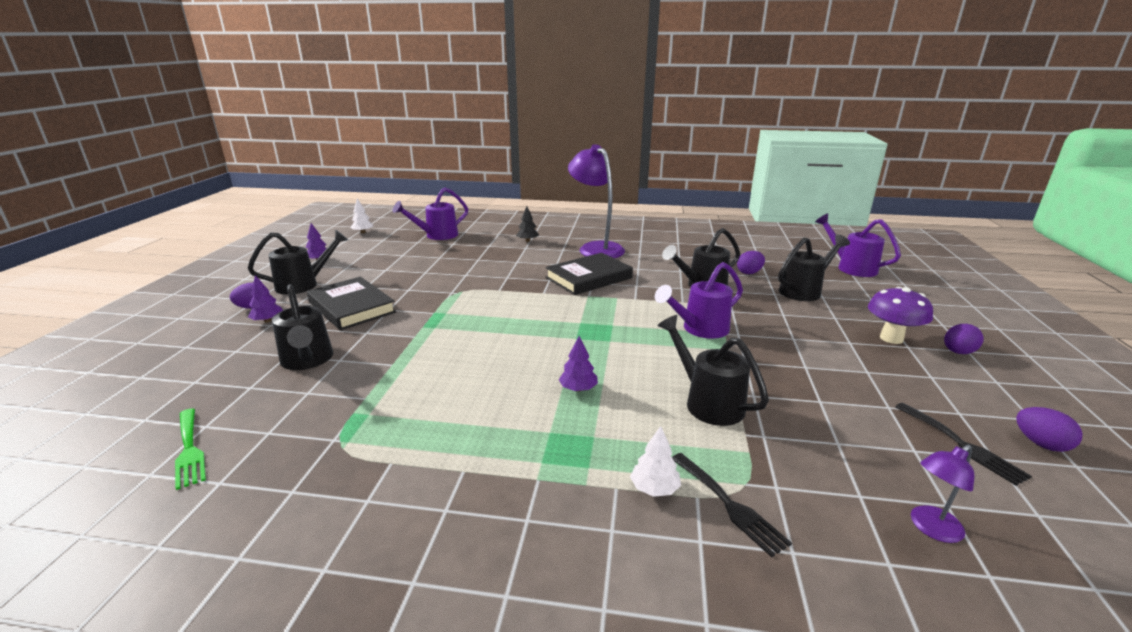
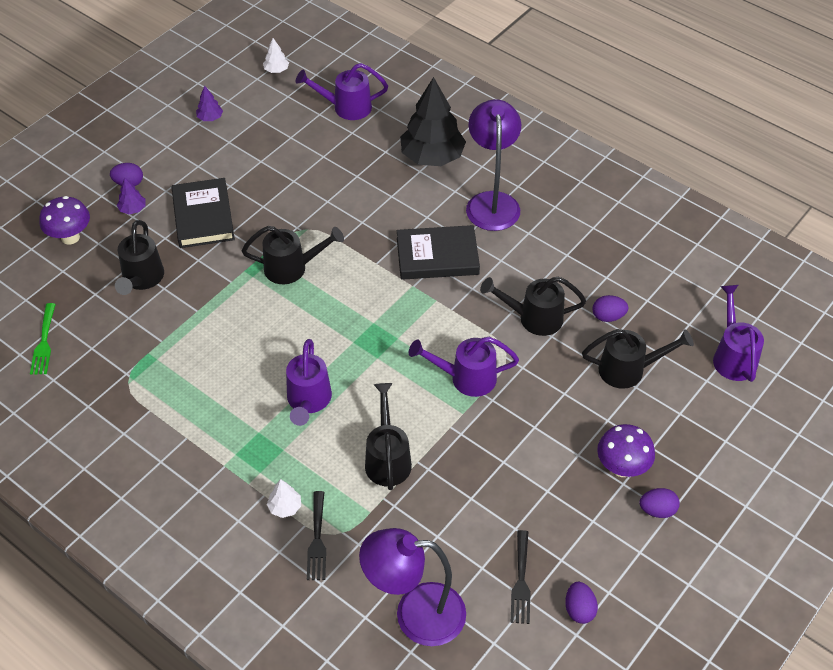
camera: 30 degrees right, 25 degrees up
black watering can [248,229,348,295] -> black watering can moved to [242,226,344,284]
black tree [516,206,539,242] -> black tree [400,77,466,166], size x2.36
purple tree [559,336,598,392] -> purple watering can [286,339,332,426]
purple lamp [911,445,974,543] -> purple lamp [359,528,466,646], size x2.17
none -> purple mushroom [39,196,90,245]

